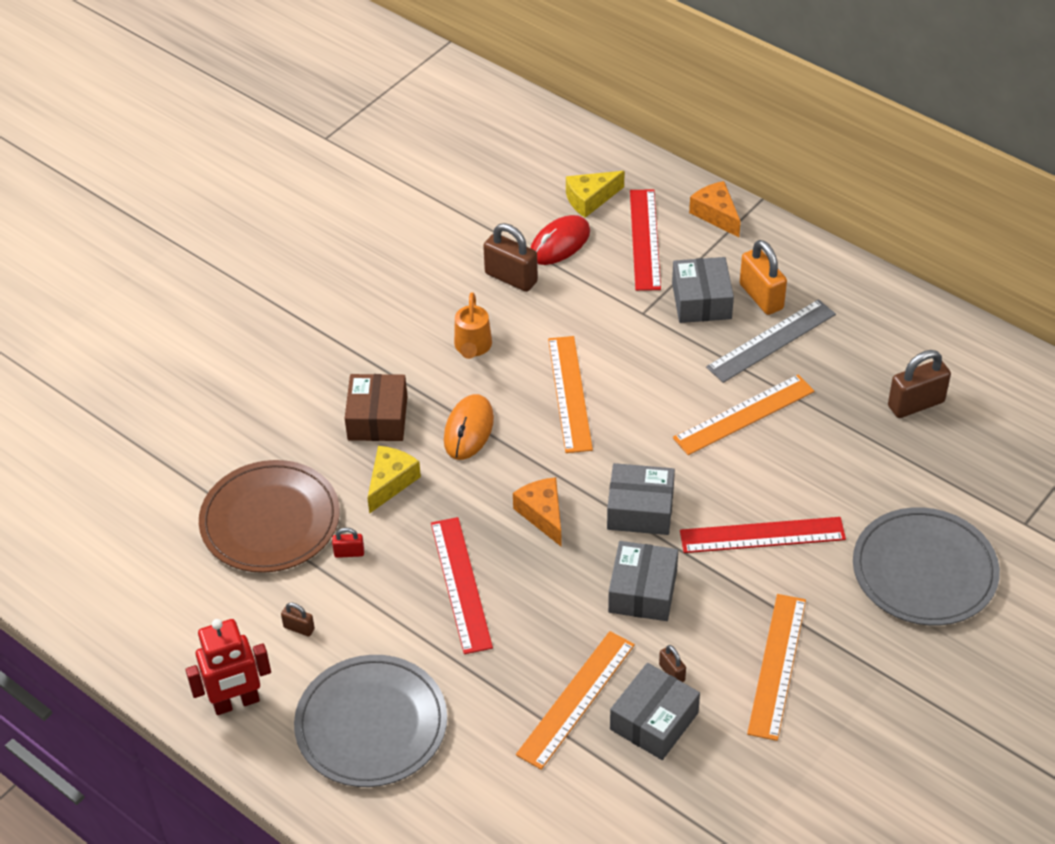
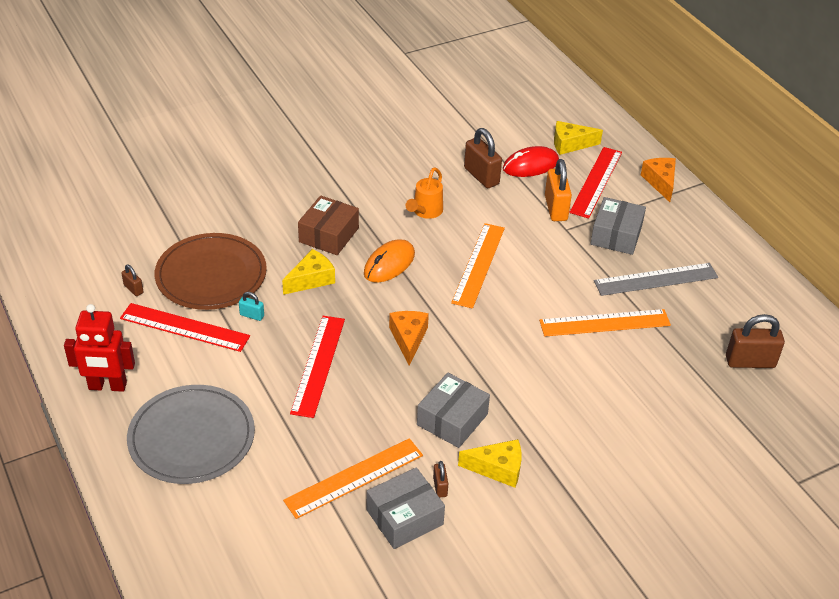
camera: 20 degrees right, 5 degrees down
brown padlock [281,603,315,636] -> brown padlock moved to [121,265,143,296]
red padlock [332,528,364,558] -> turquoise padlock [239,292,264,321]
grey box [607,463,675,535] -> none
red ruler [680,517,846,553] -> red ruler moved to [120,303,250,352]
orange padlock [740,240,787,315] -> orange padlock moved to [545,159,572,221]
orange ruler [747,594,806,741] -> none
grey plate [853,507,1000,626] -> none
none -> yellow cheese [458,439,522,488]

